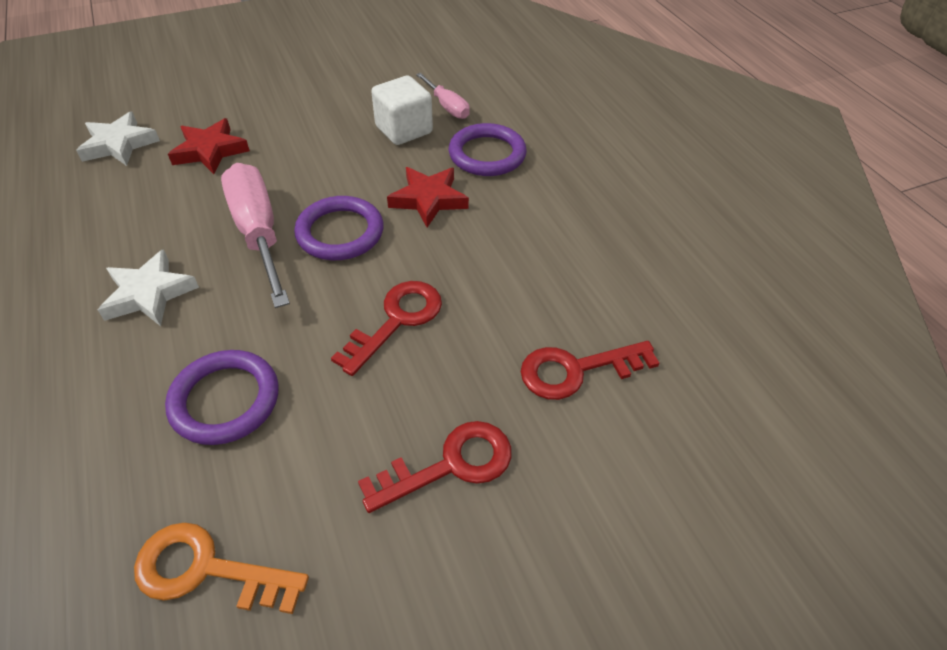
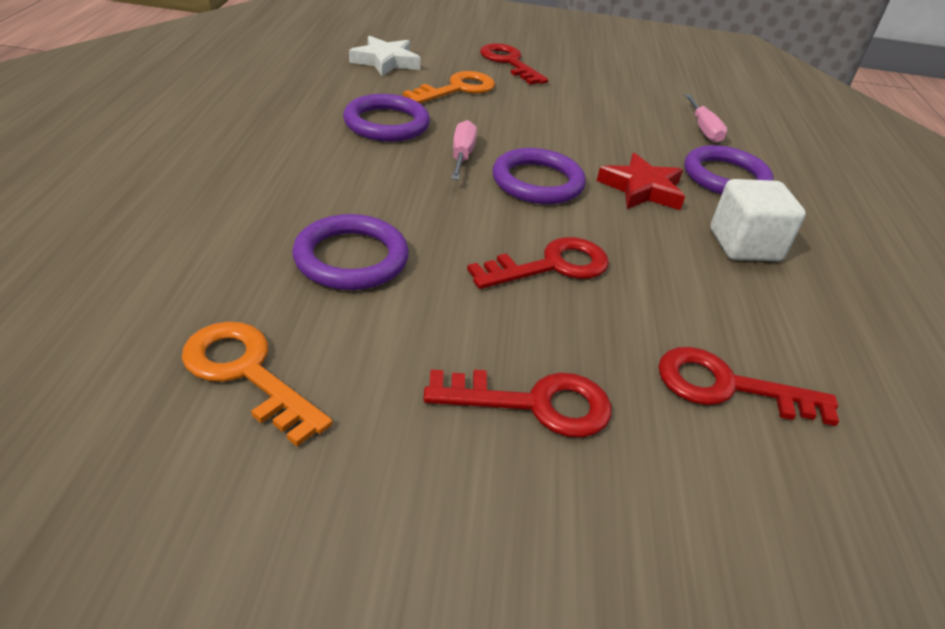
camera: 25 degrees right, 10 degrees down
white star [98,249,199,326] -> none
red star [168,118,250,174] -> orange key [403,71,495,103]
pink screwdriver [221,163,290,308] -> pink screwdriver [451,120,477,180], size x0.53
white cube [371,76,433,145] -> white cube moved to [711,179,806,261]
none -> purple ring [343,94,430,141]
none -> red key [480,43,548,85]

